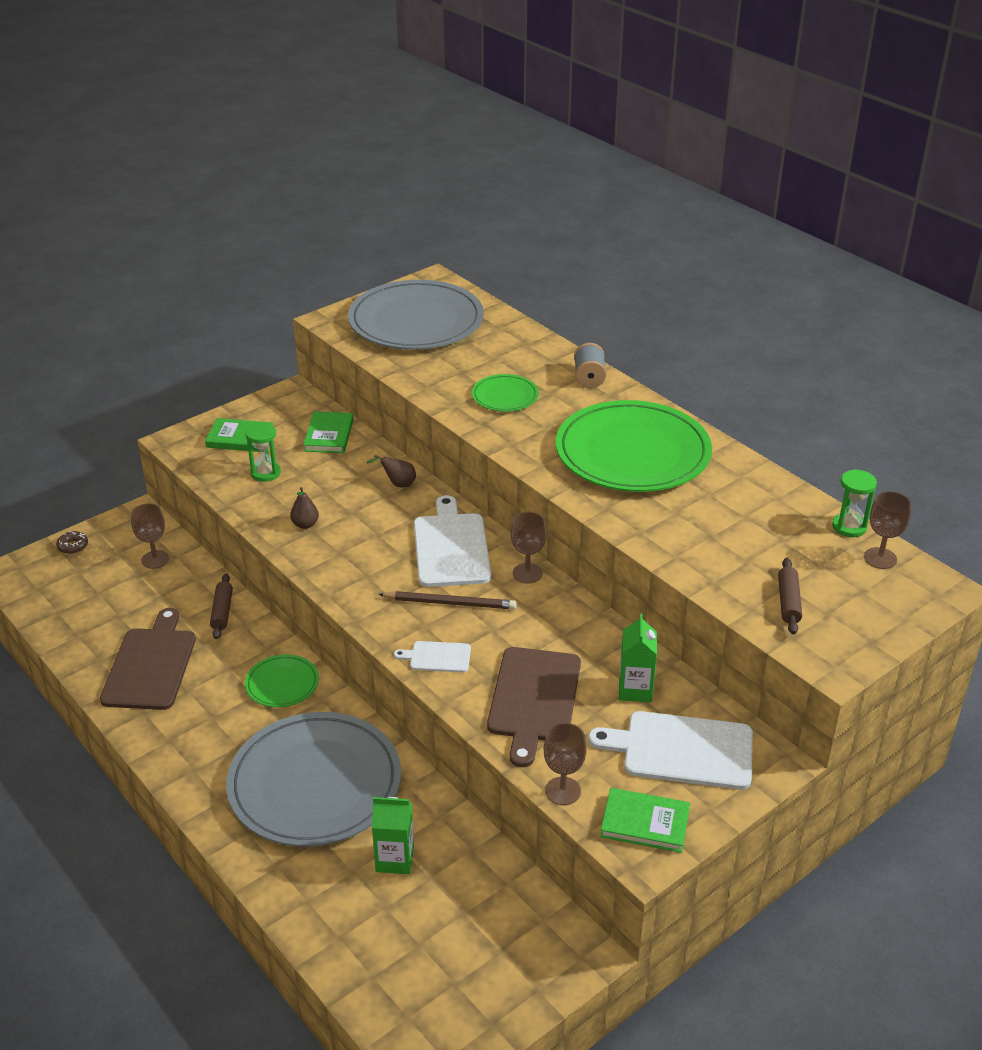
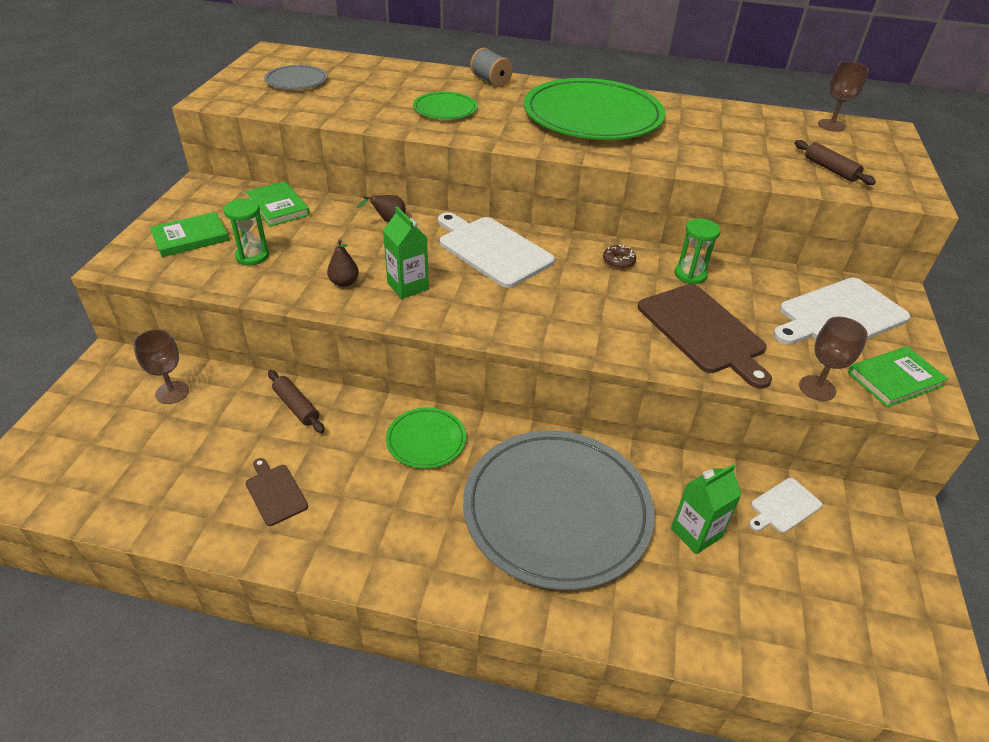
camera: 40 degrees left, 5 degrees up
brown donut [56,531,88,554] -> brown donut moved to [603,245,636,269]
brown cutting board [100,608,196,710] -> brown cutting board [246,458,308,526], size x0.50
grey plate [348,280,484,349] -> grey plate [264,65,327,90], size x0.46
brown pencil [378,591,517,609] -> none
white cutting board [394,641,471,672] -> white cutting board moved to [749,478,822,533]
brown goblet [511,512,546,583] -> none
green carton [619,614,657,702] -> green carton moved to [383,207,429,299]
green hourglass [832,469,877,537] -> green hourglass moved to [675,219,721,284]

